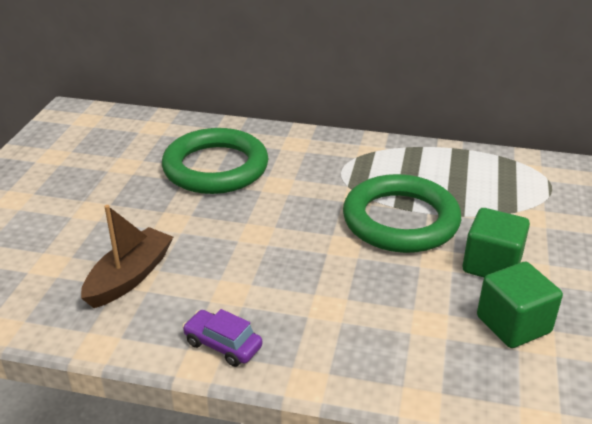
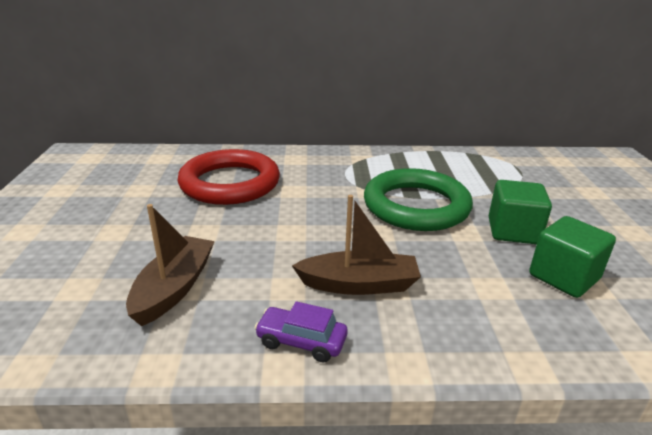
camera: 15 degrees left, 5 degrees down
green ring [162,128,268,194] -> red ring [177,149,280,205]
none -> brown boat [292,195,421,295]

